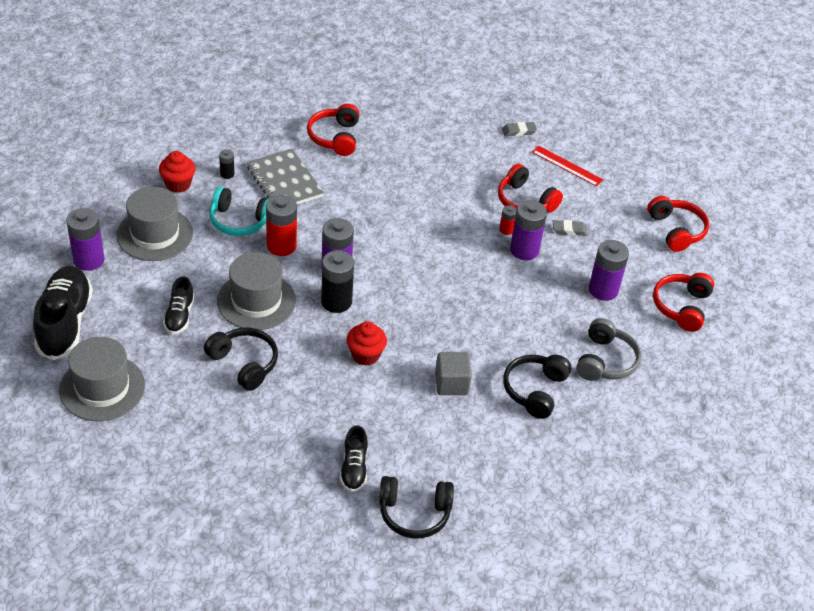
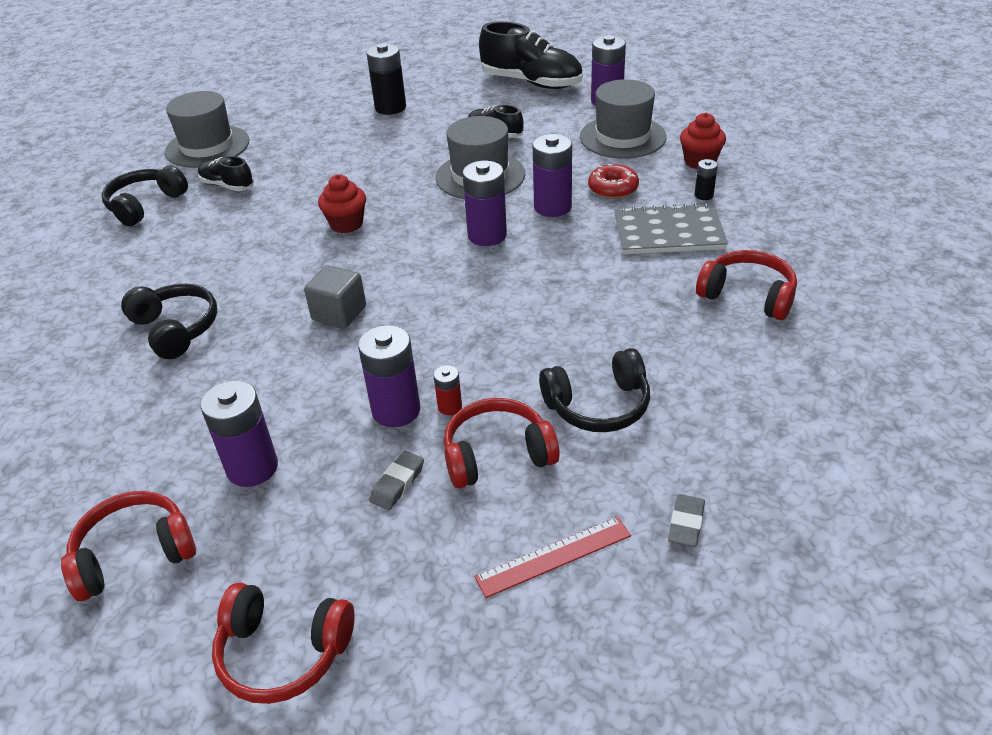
camera: 125 degrees right, 5 degrees down
grey hat [59,337,145,421] -> grey hat moved to [165,91,250,168]
black headphones [204,327,278,391] -> black headphones moved to [539,348,650,432]
turquoise headphones [209,186,269,236] -> red donut [588,164,639,199]
red battery [266,195,297,256] -> purple battery [533,134,572,217]
black battery [321,250,354,313] -> black battery moved to [367,43,406,115]
grey cube [435,352,472,395] -> grey cube moved to [304,265,366,328]
grey headphones [576,318,641,381] -> none
red headphones [653,273,714,332] -> red headphones turned 75 degrees counterclockwise [61,491,196,601]

